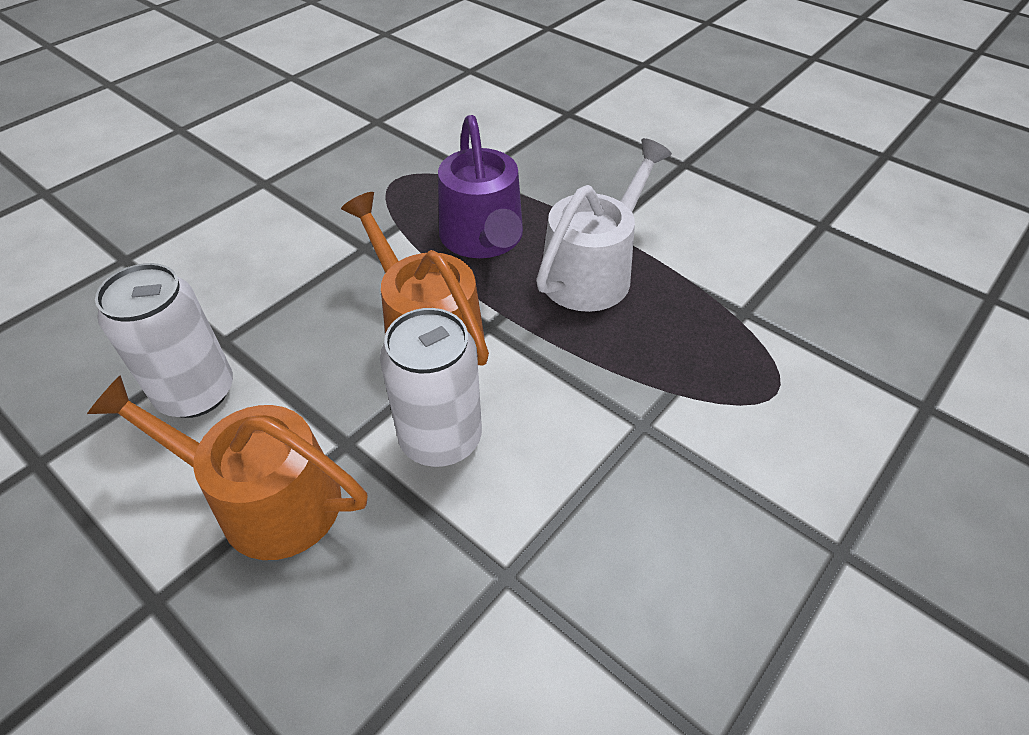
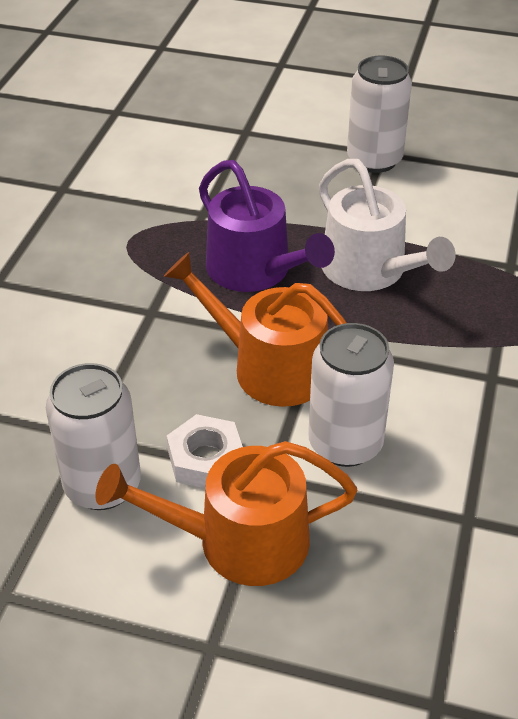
camera: 25 degrees left, 5 degrees down
white watering can [536,138,672,312] -> white watering can turned 135 degrees clockwise [319,159,456,291]
none -> white nut [167,414,243,488]
none -> white can [347,56,412,173]

